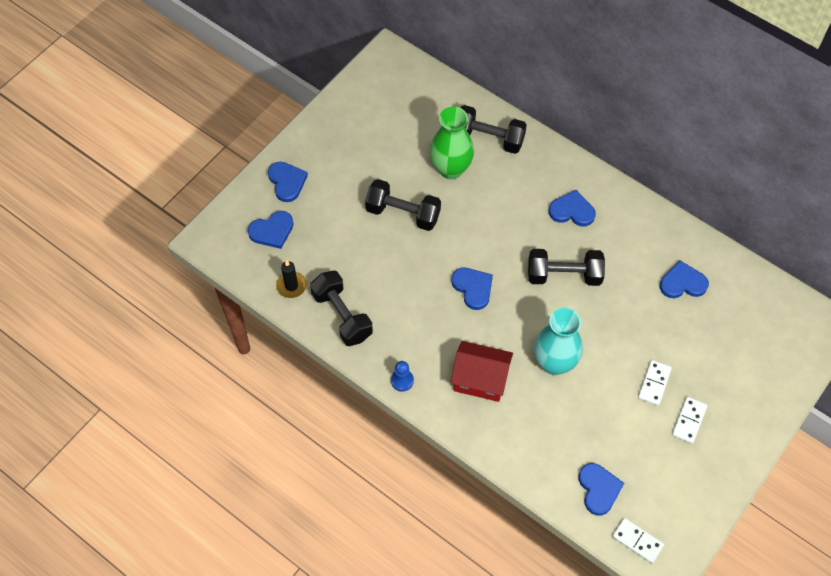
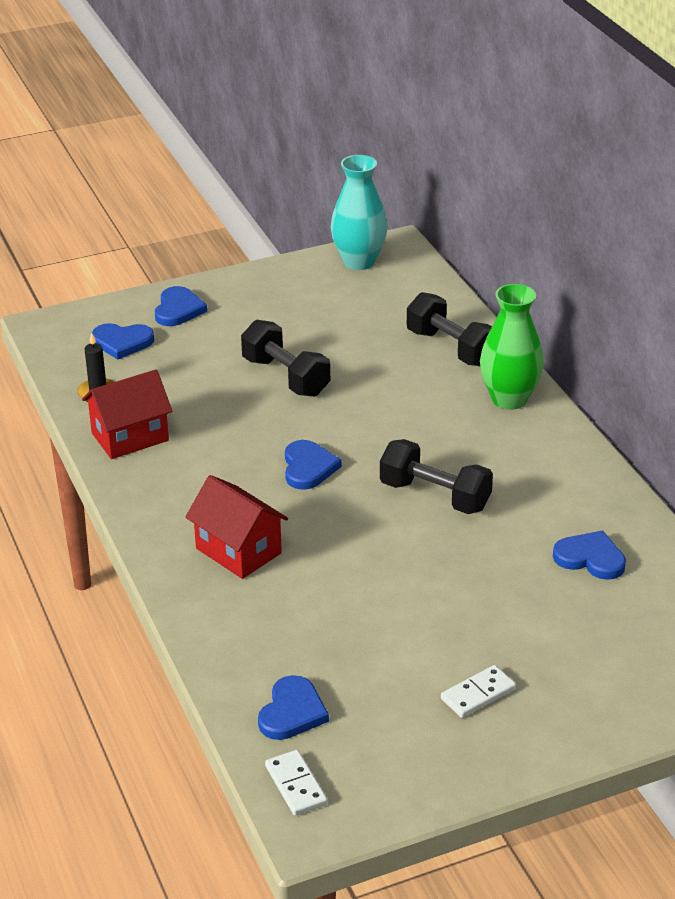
camera: 30 degrees right, 25 degrees down
black dumbbell [310,270,373,346] -> red house [82,370,172,459]
blue pawn [391,361,414,392] -> none
green vase [430,107,474,179] -> green vase moved to [480,284,544,410]
turquoise vase [534,308,583,375] -> turquoise vase moved to [331,155,388,270]
blue heart [549,190,596,226] -> none
white domino [638,360,672,406] -> none

